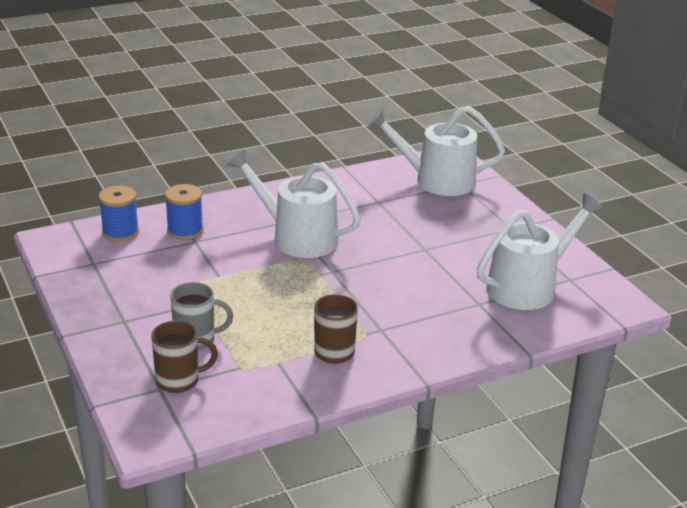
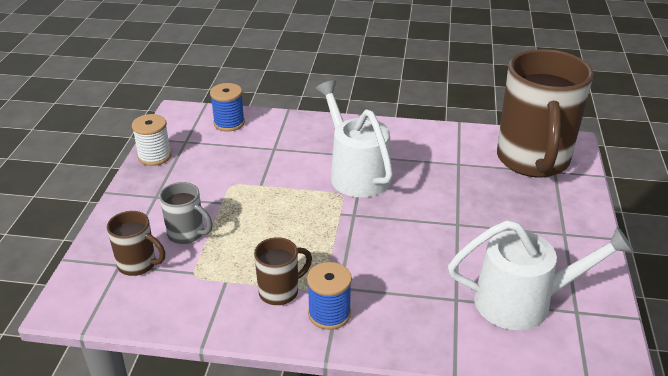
camera: 35 degrees right, 5 degrees up
blue spool [165,184,204,240] -> blue spool moved to [307,262,352,330]
white watering can [367,106,505,196] -> brown mug [497,49,594,177]
none -> white spool [132,114,172,166]

